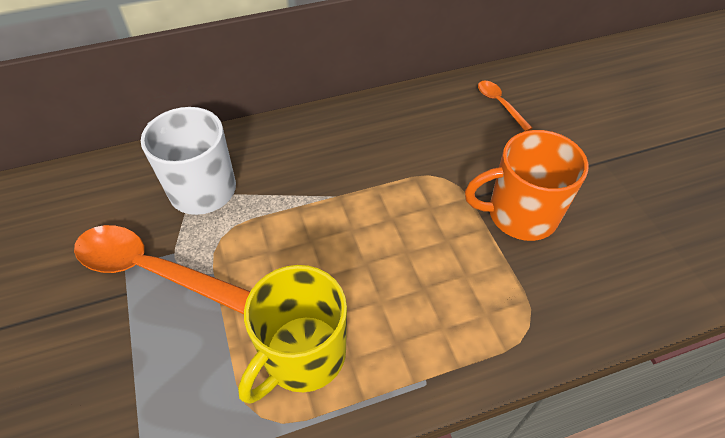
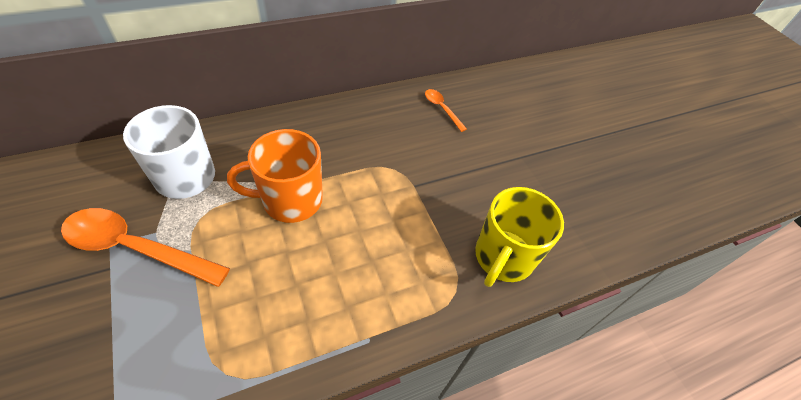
camera: 10 degrees left, 0 degrees up
yellow mug [238,265,347,404] -> yellow mug moved to [475,187,564,287]
orange mug [465,130,588,241] -> orange mug moved to [227,129,323,223]

